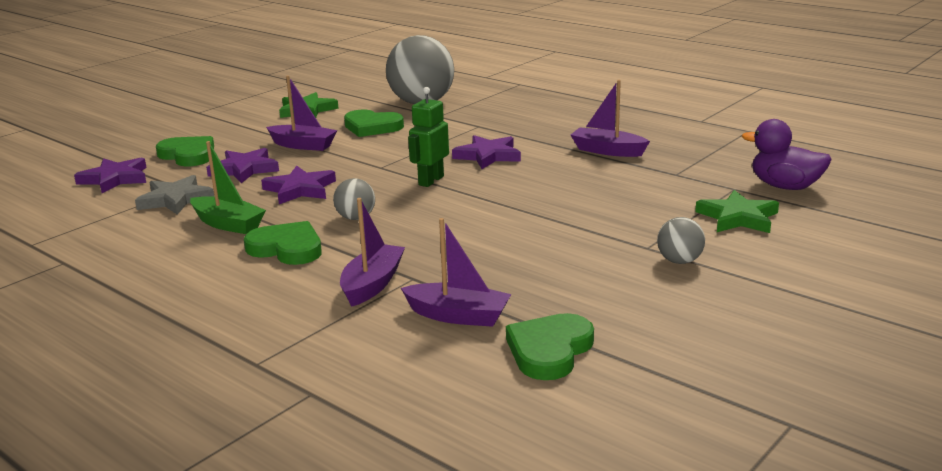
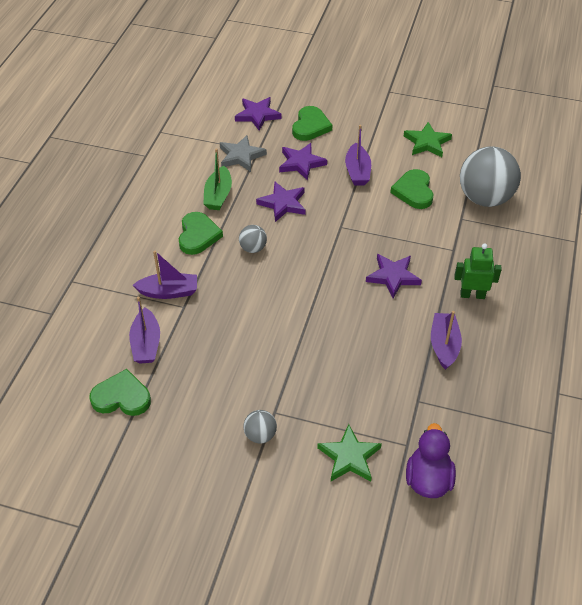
camera: 65 degrees right, 25 degrees up
green robot [408,87,449,187] -> green robot moved to [454,243,502,299]

